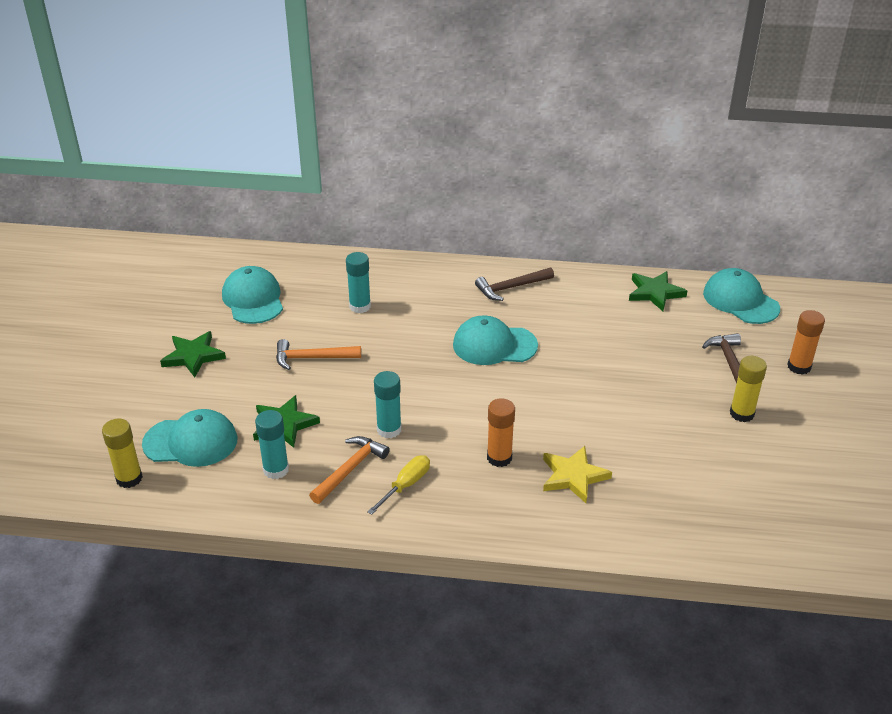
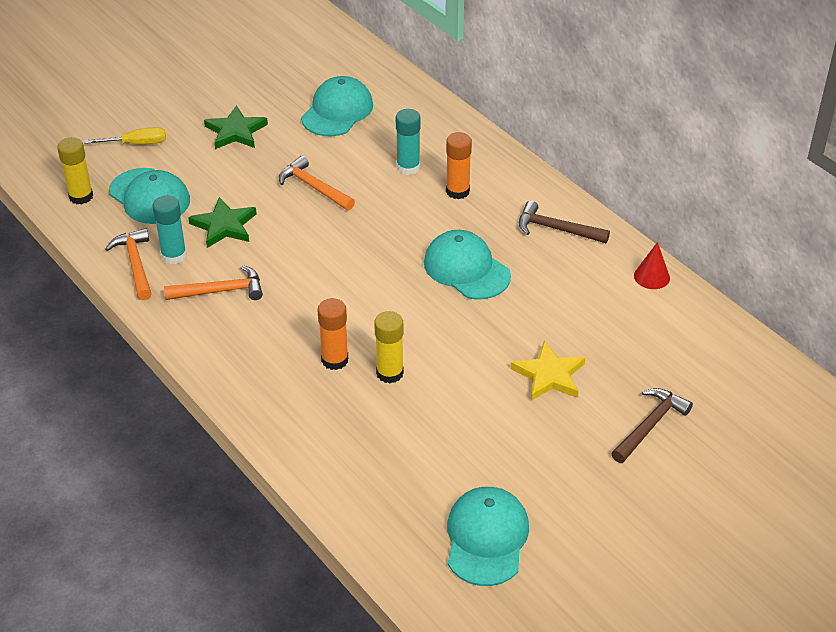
camera: 45 degrees right, 5 degrees up
yellow screwdriver [367,455,430,515] -> yellow screwdriver moved to [84,127,166,145]
turquoise glue stick [374,371,402,438] -> none
yellow star [543,446,612,503] -> yellow star moved to [510,341,586,401]
green star [629,271,687,311] -> none
turquoise cap [703,268,780,324] -> turquoise cap moved to [447,487,529,586]
yellow glue stick [730,356,767,422] -> yellow glue stick moved to [374,311,404,383]
orange glue stick [787,310,825,375] -> orange glue stick moved to [446,132,472,199]
none -> orange hammer [105,228,151,300]
none -> red cone [634,242,670,289]

